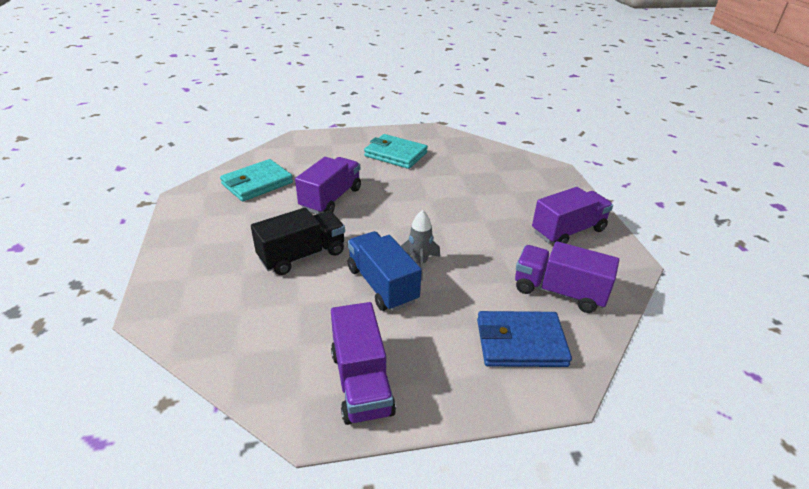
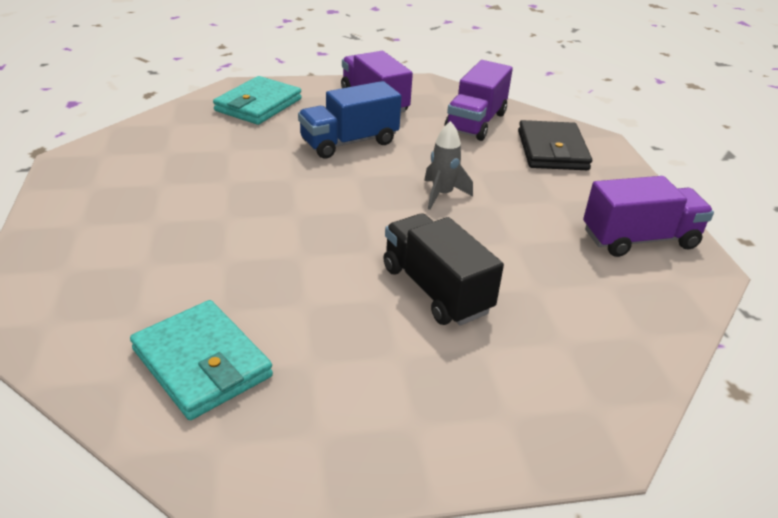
camera: 90 degrees left, 0 degrees up
purple truck [295,157,361,214] -> none
blue truck [347,231,422,311] -> blue truck moved to [298,81,402,158]
turquoise wallet [364,134,428,169] -> turquoise wallet moved to [213,76,302,125]
blue wallet [477,311,572,367] -> black wallet [518,120,592,170]

